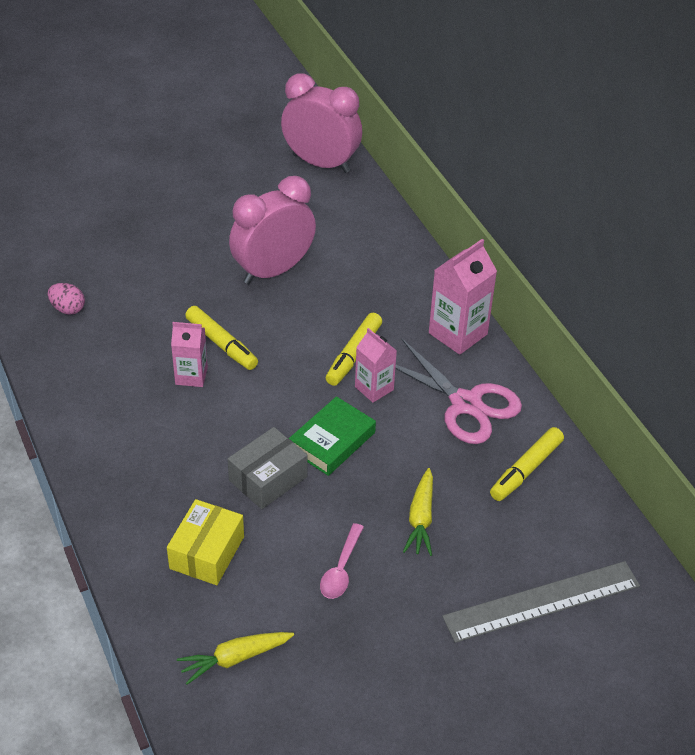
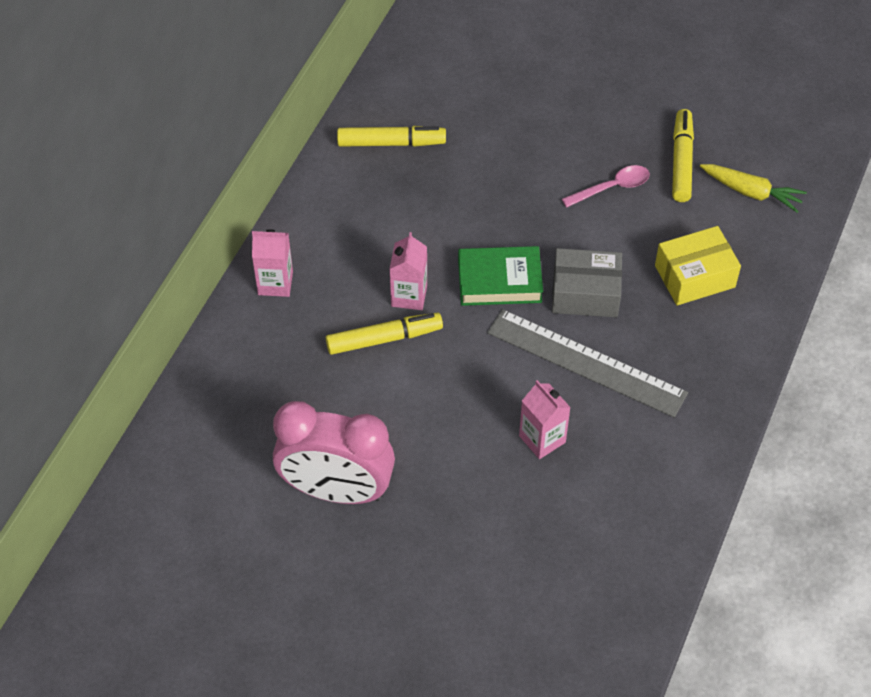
camera: 130 degrees left, 10 degrees up
pink egg [48,283,85,314] -> none
yellow marker [185,306,258,370] -> yellow marker moved to [672,109,694,202]
pink clock [281,73,362,173] -> none
pink scissors [395,338,522,444] -> none
yellow carrot [403,468,433,556] -> none
pink carton [429,239,497,355] -> pink carton [252,230,293,297], size x0.63
grey ruler [442,561,640,643] -> grey ruler moved to [487,309,688,418]

